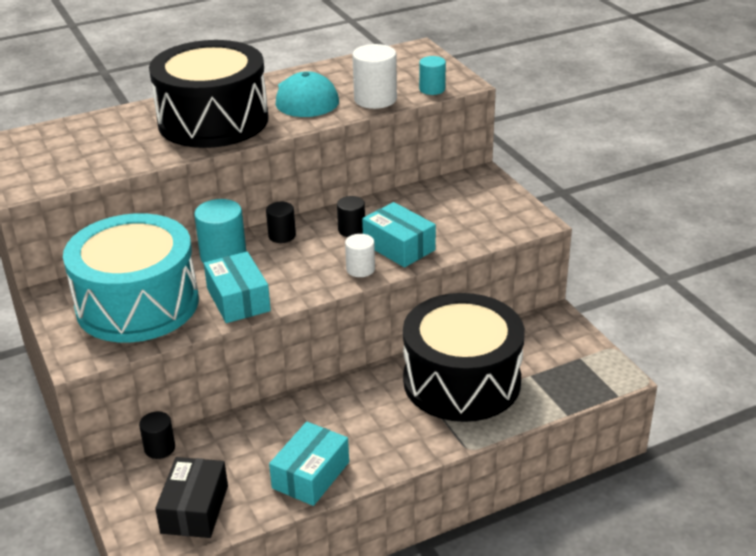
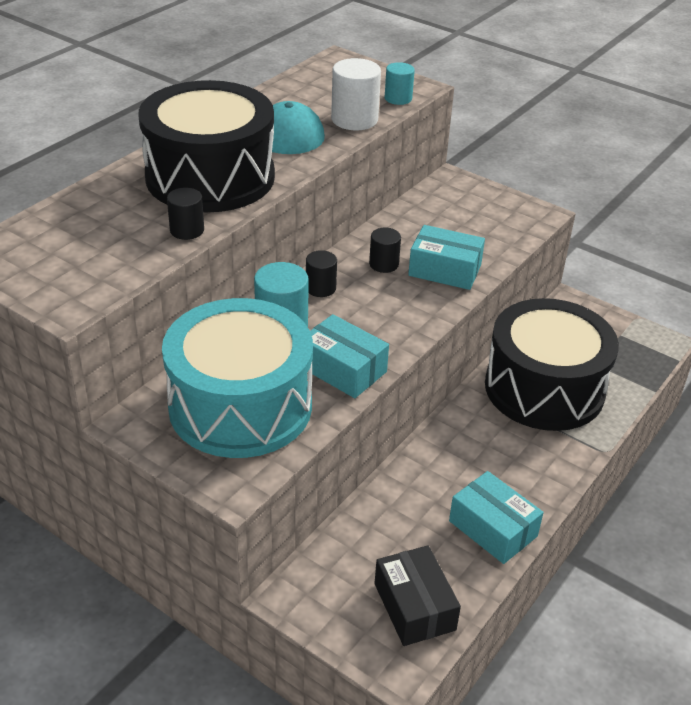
camera: 30 degrees left, 5 degrees up
black cylinder [139,412,175,459] -> black cylinder moved to [167,188,204,240]
turquoise box [269,422,349,506] -> turquoise box turned 45 degrees counterclockwise [449,471,544,564]
white cylinder [345,234,375,277] -> none

